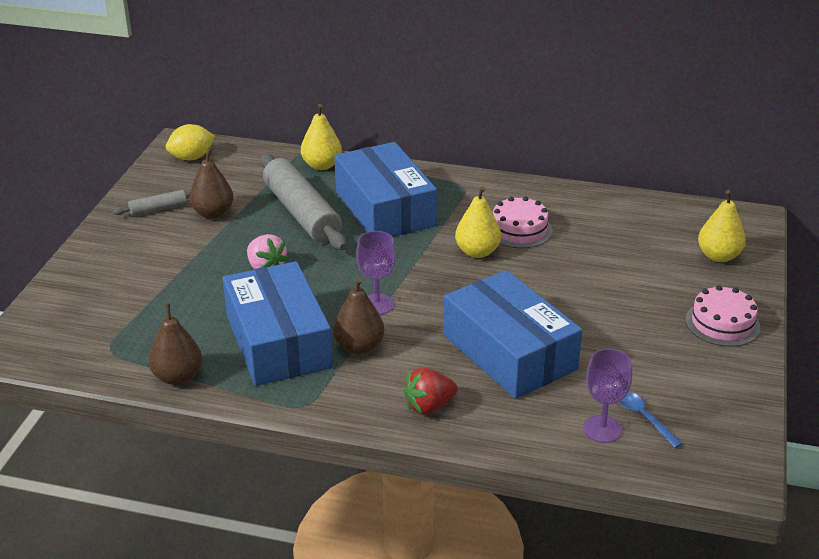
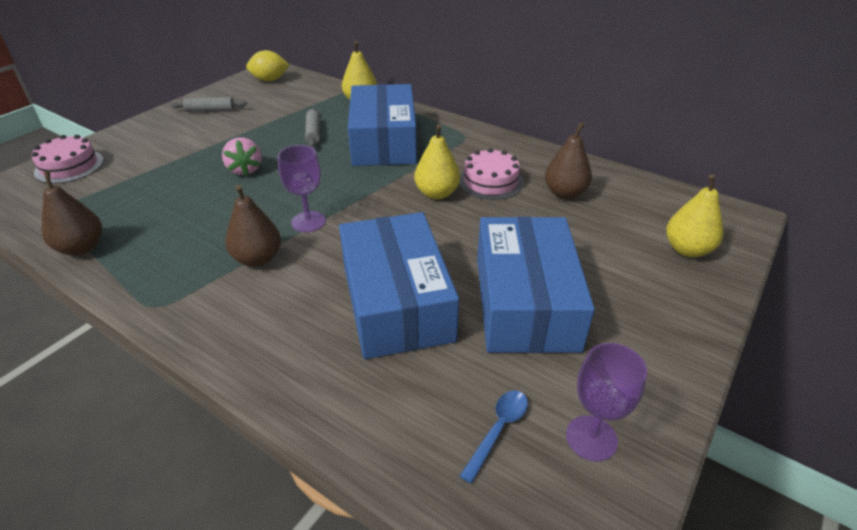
camera: 20 degrees right, 5 degrees up
brown pear [189,147,234,219] -> brown pear moved to [545,122,592,199]
blue box [223,261,333,386] -> blue box moved to [477,216,595,353]
grey rolling pin [260,154,347,250] -> grey rolling pin [305,108,320,147], size x0.46
red strawberry [403,367,458,415] -> none
purple goblet [583,349,632,443] -> purple goblet moved to [566,343,647,461]
blue spoon [620,391,682,448] -> blue spoon turned 45 degrees clockwise [460,390,528,484]
pink cake [685,285,760,347] -> pink cake moved to [32,135,103,184]

